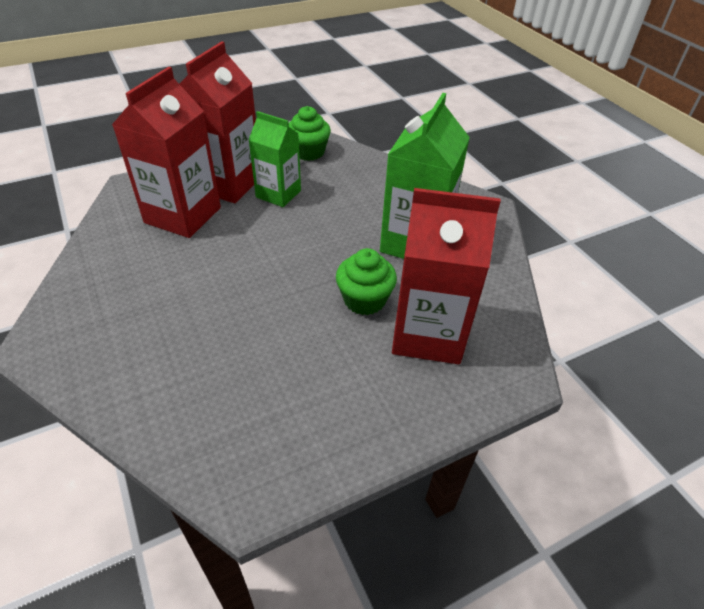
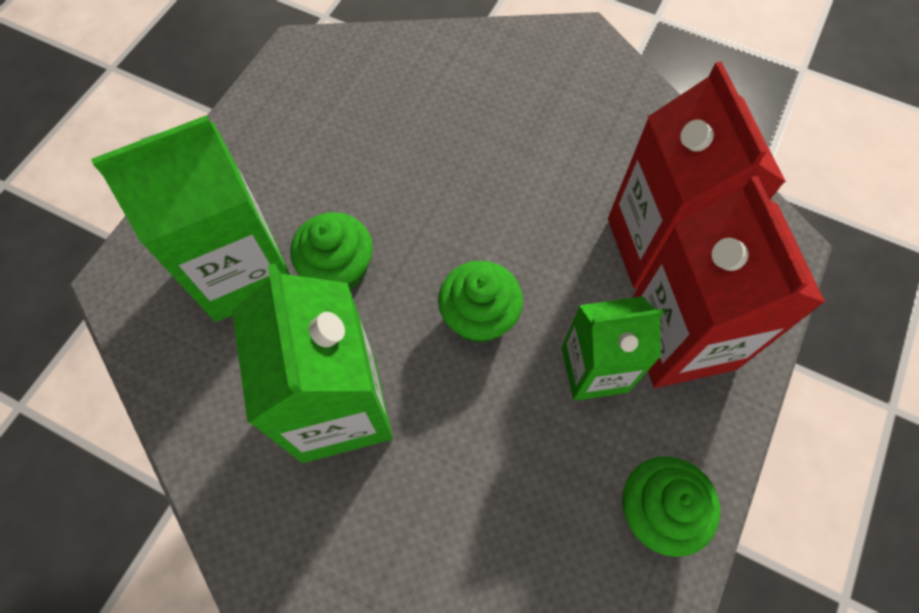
camera: 145 degrees right, 20 degrees up
red carton [392,188,501,364] -> green carton [91,115,290,322]
none -> green cupcake [438,261,523,344]

